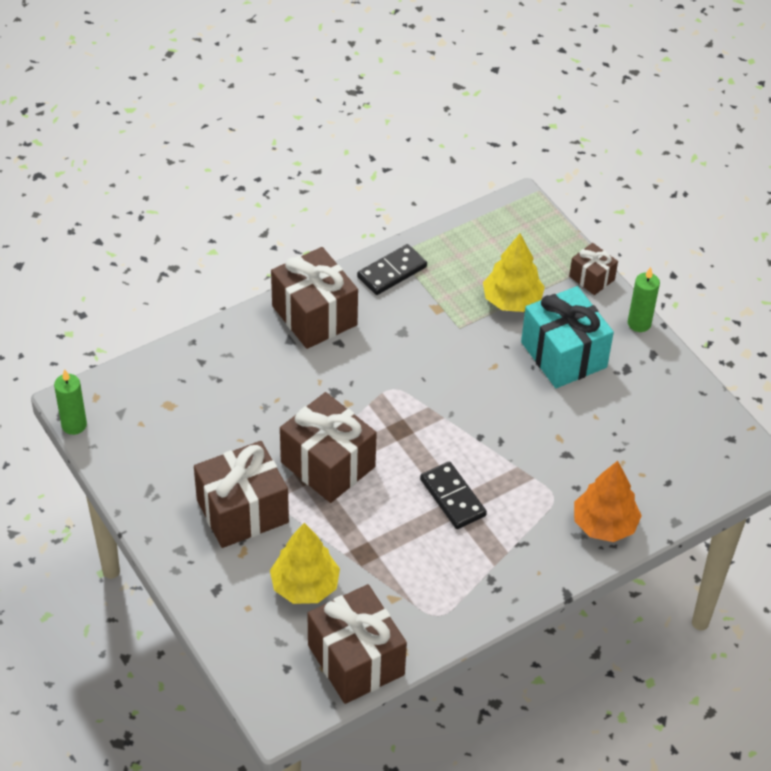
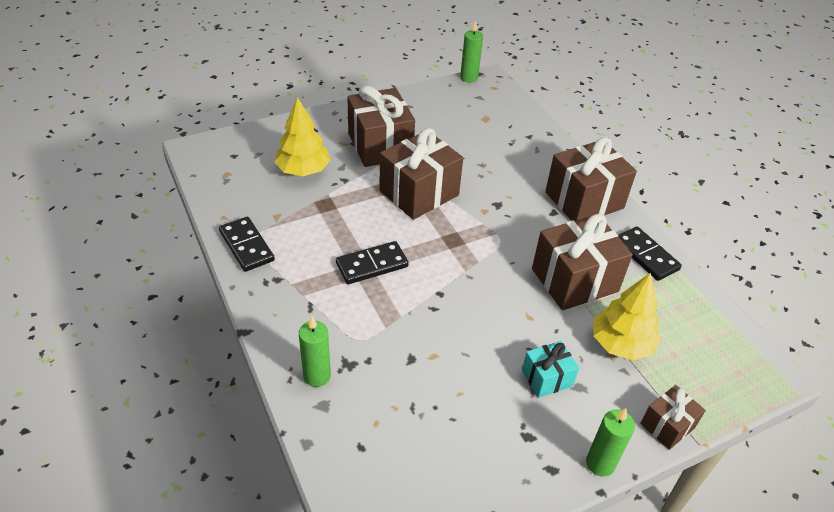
camera: 95 degrees right, 5 degrees down
brown gift [307,584,407,704] -> brown gift moved to [532,214,633,310]
turquoise gift [521,286,614,388] -> turquoise gift [522,341,579,398], size x0.53
orange tree [574,461,642,542] -> green candle [299,316,331,387]
none -> black domino [219,217,275,272]

